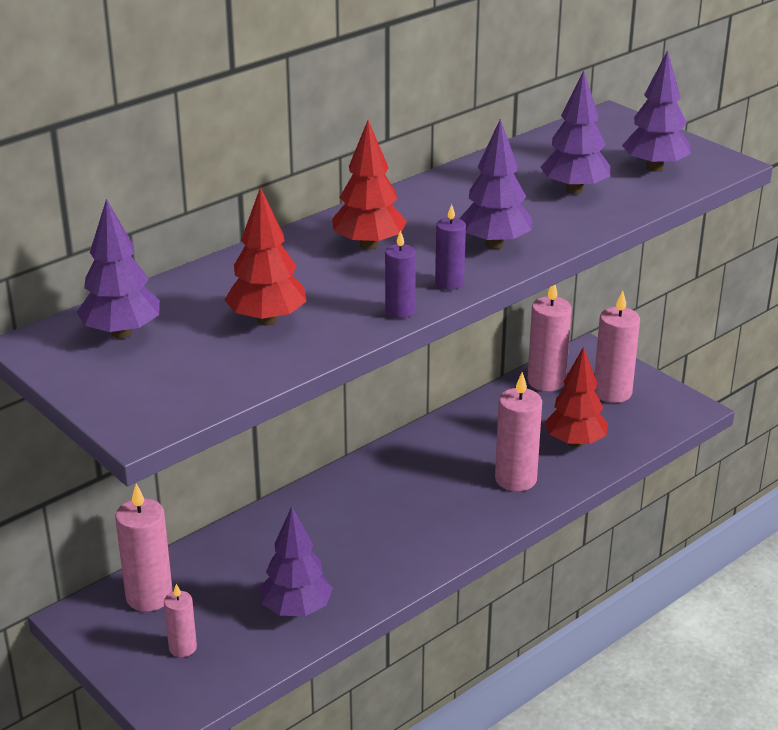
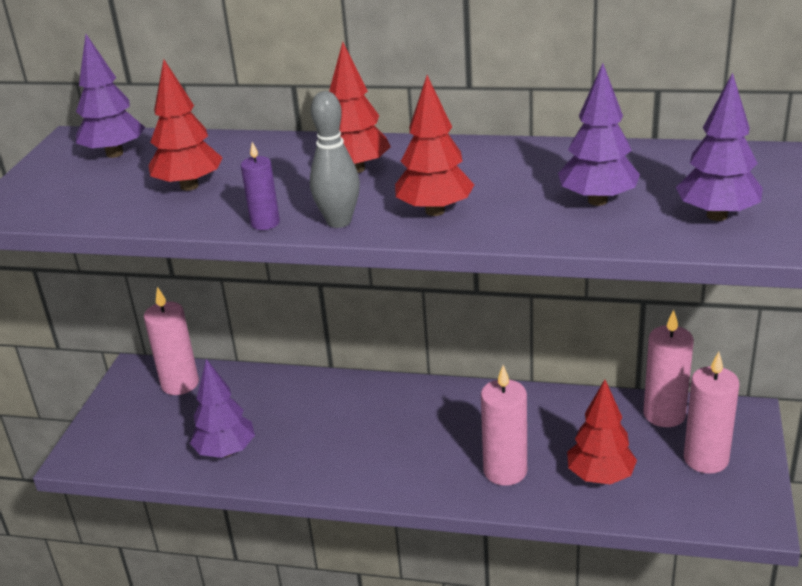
camera: 55 degrees right, 0 degrees up
pink candle [164,584,197,657] -> none
purple candle [435,204,466,290] -> grey bowling pin [310,91,360,228]
purple tree [459,119,532,249] -> red tree [395,75,474,216]

